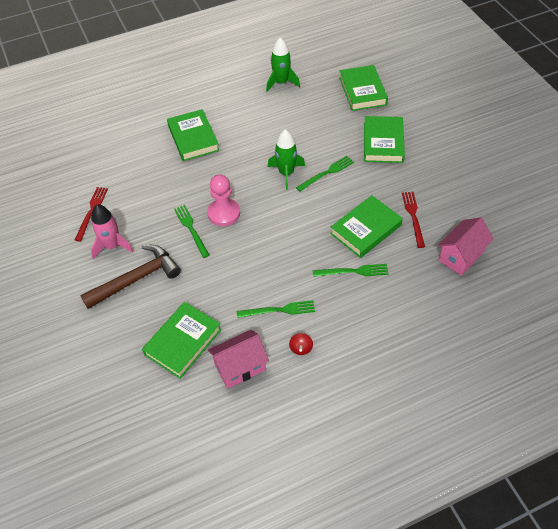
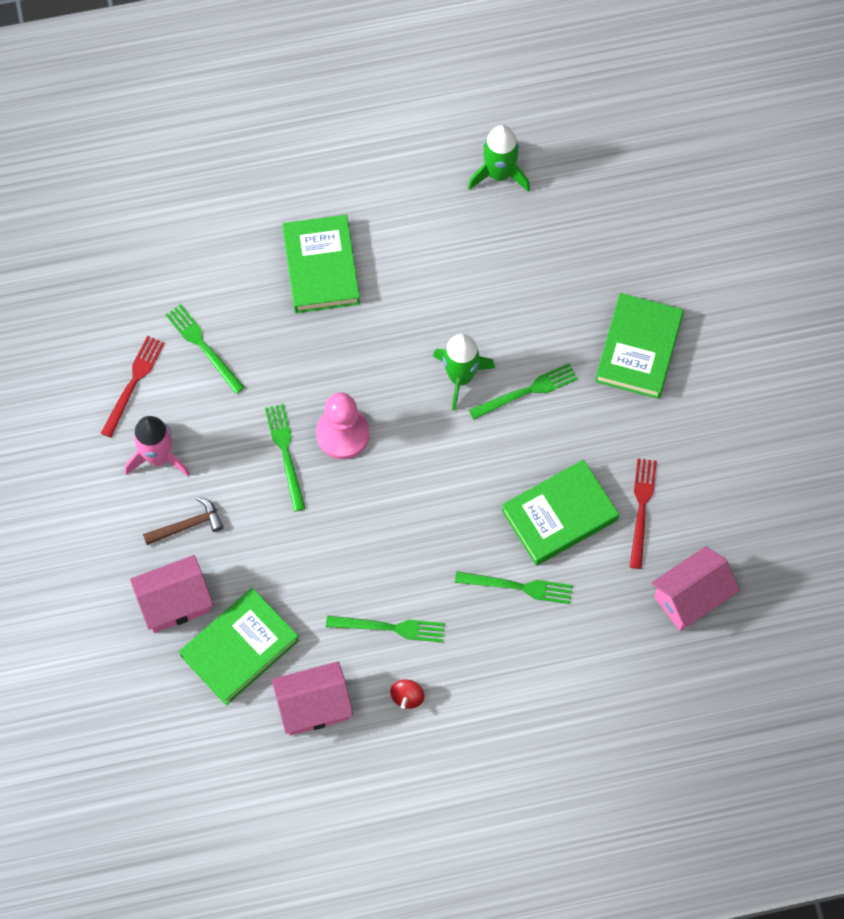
camera: 10 degrees right, 15 degrees up
brown hammer [80,245,181,309] -> brown hammer [143,497,224,545], size x0.52
green book [339,65,388,111] -> none
none -> pink house [130,555,213,633]
none -> green fork [166,304,245,394]

